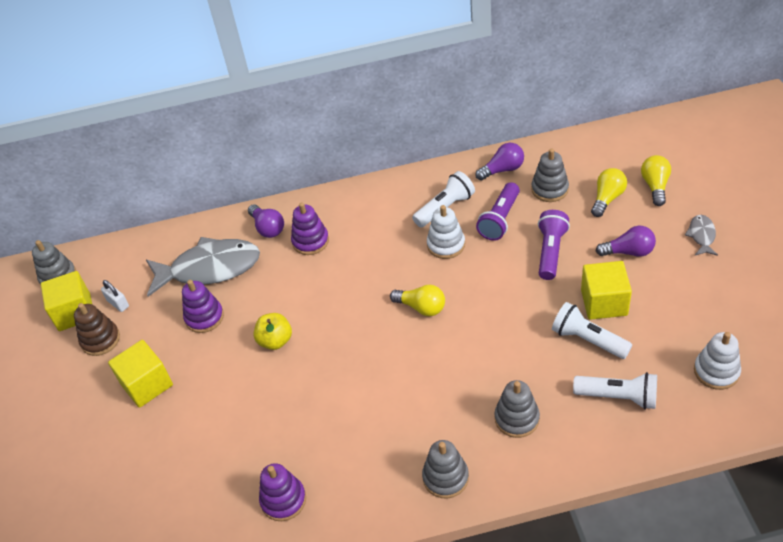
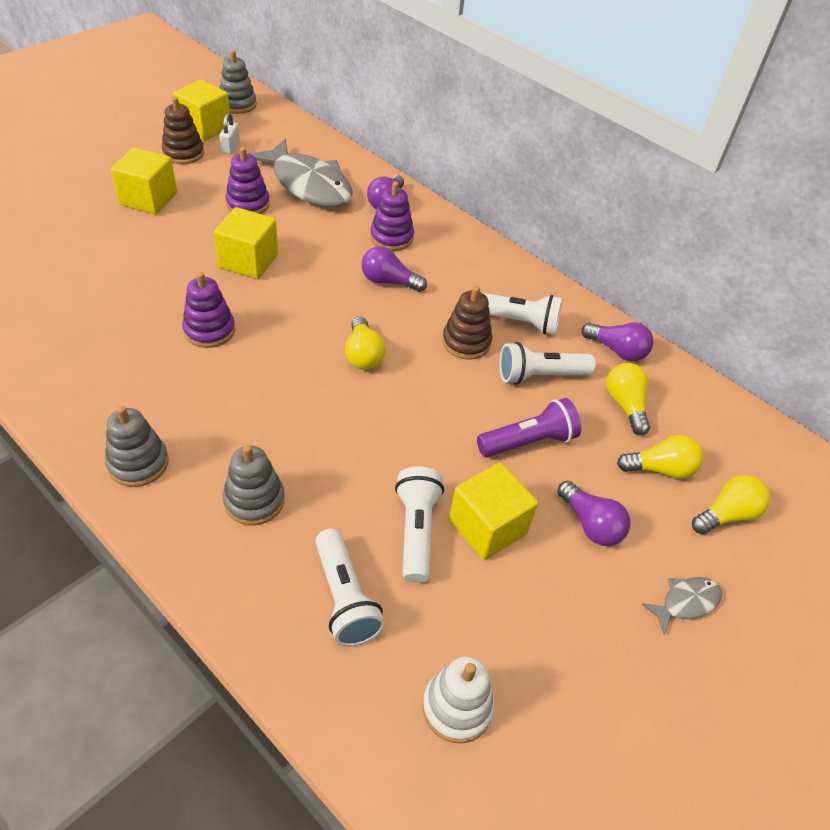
camera: 45 degrees right, 0 degrees up
yellow apple [254,313,292,350] -> yellow cube [214,207,278,279]
purple stacking toy [259,463,306,521] -> purple stacking toy moved to [182,272,235,348]
white stacking toy [427,205,465,259] -> brown stacking toy [442,286,492,360]
purple flashlight [476,182,520,241] -> white flashlight [499,342,596,384]
grey stacking toy [531,149,569,202] -> yellow light bulb [606,363,650,435]
none -> purple light bulb [362,246,427,292]

